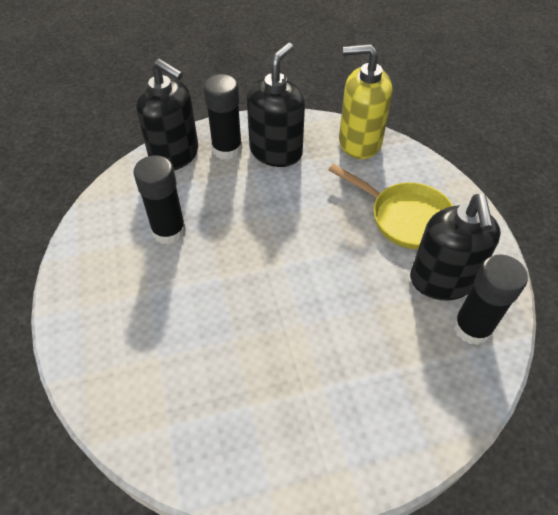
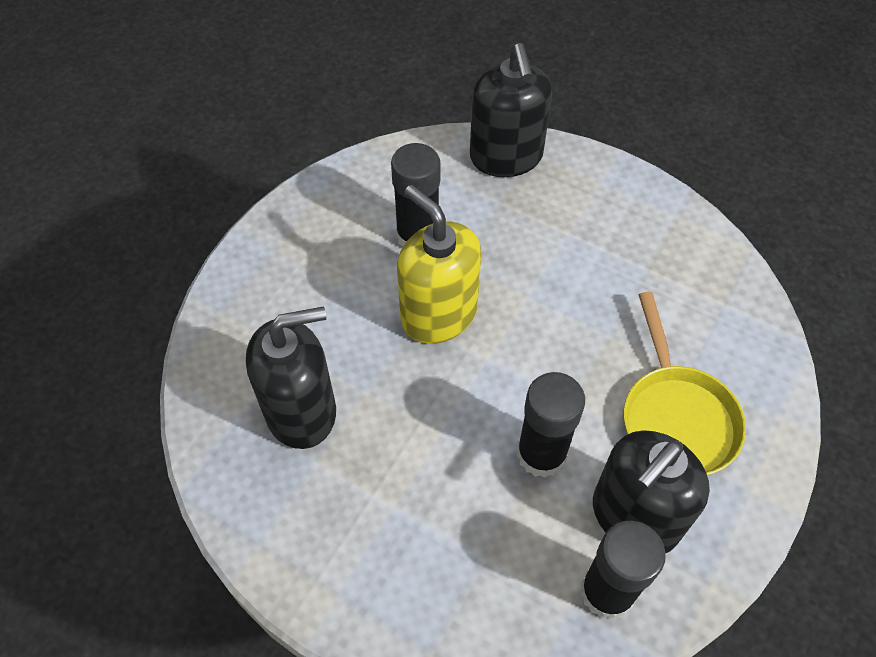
camera: 45 degrees right, 5 degrees up
black glue stick [203,74,242,160] -> black glue stick moved to [517,372,585,478]
black soap dispenser [247,43,305,167] -> black soap dispenser moved to [246,307,336,449]
yellow soap dispenser [339,44,392,159] -> yellow soap dispenser moved to [397,185,481,344]

